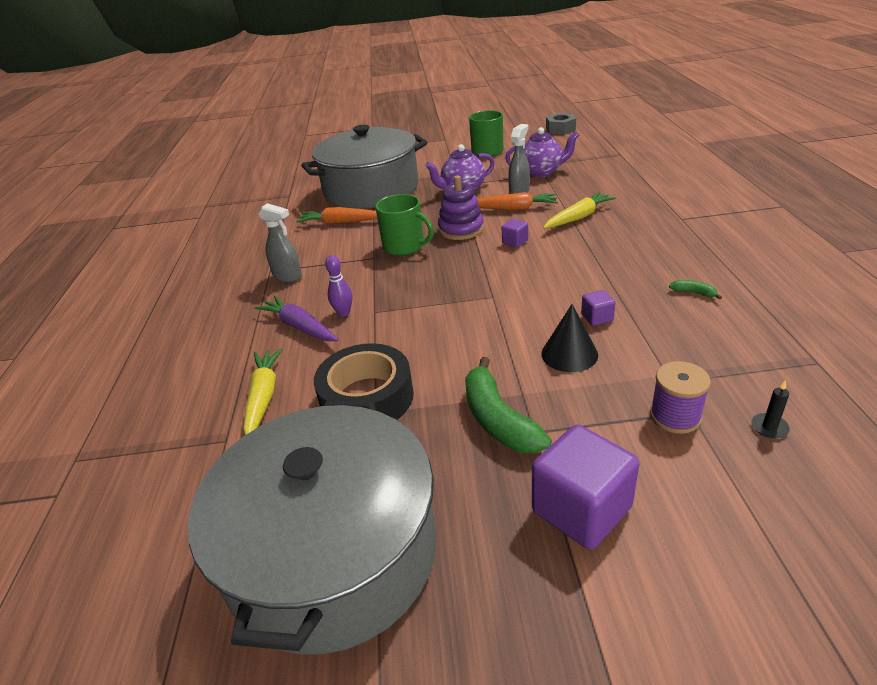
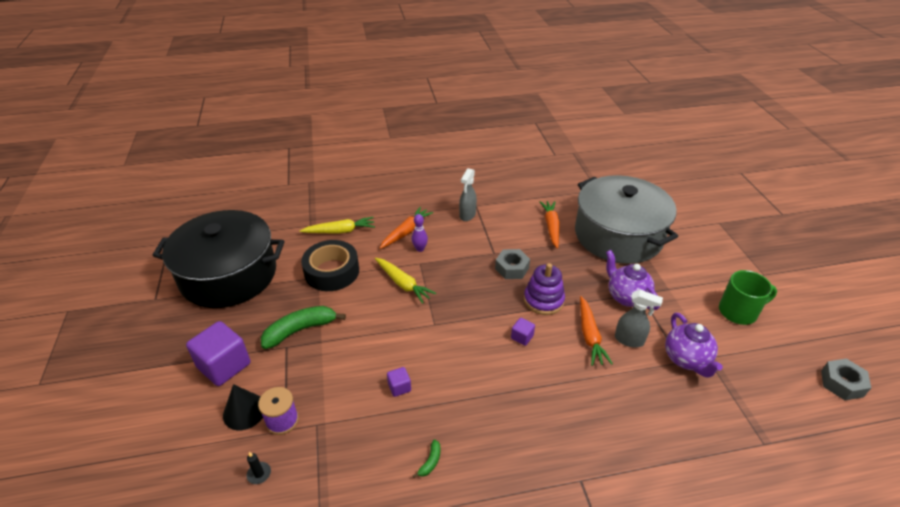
camera: 80 degrees right, 5 degrees up
grey pot [188,400,436,655] -> black pot [153,210,284,308]
purple carrot [255,296,338,341] -> orange carrot [380,207,433,249]
green mug [375,194,434,256] -> grey nut [495,249,530,279]
black cone [541,304,598,372] -> black cone moved to [223,384,263,430]
yellow carrot [543,192,616,229] -> yellow carrot moved to [375,258,436,304]

